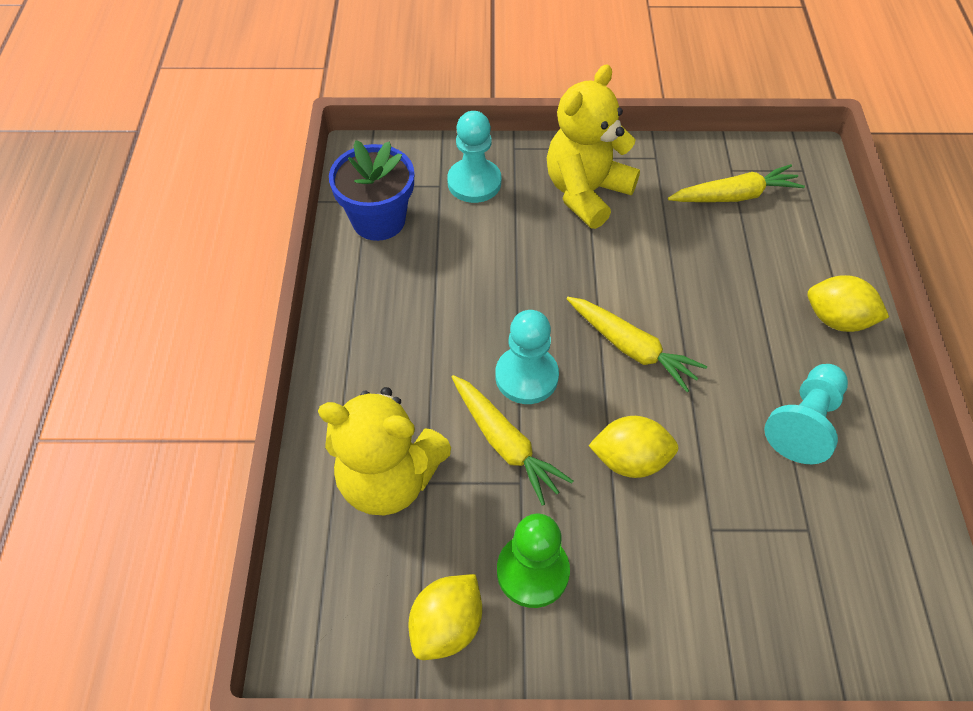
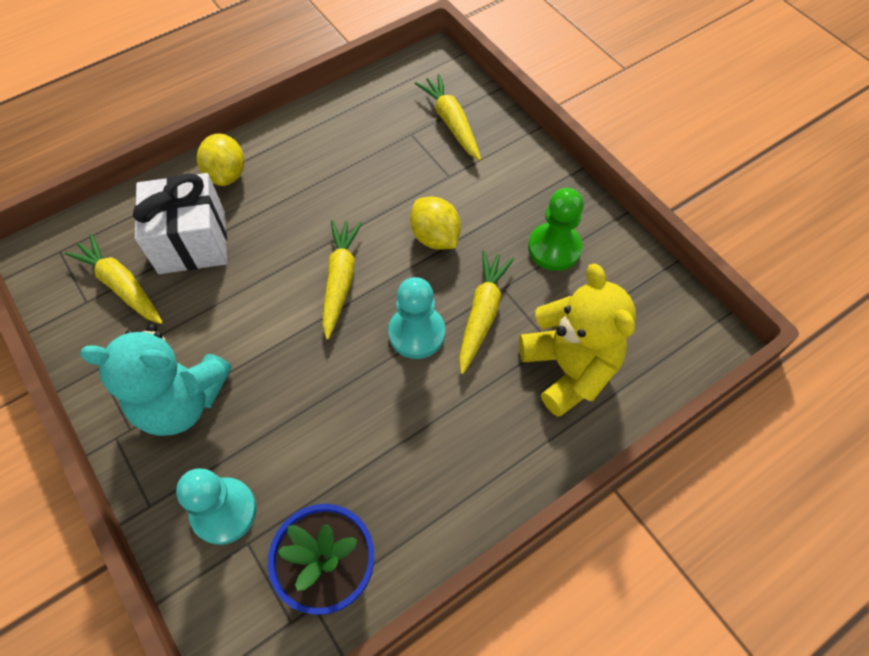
camera: 125 degrees left, 5 degrees up
yellow lemon [409,574,482,660] -> none
yellow teddy bear [547,64,640,229] -> turquoise teddy bear [80,324,232,436]
turquoise pawn [764,364,848,464] -> none
none -> white gift [133,173,227,274]
none -> yellow carrot [415,74,481,161]

